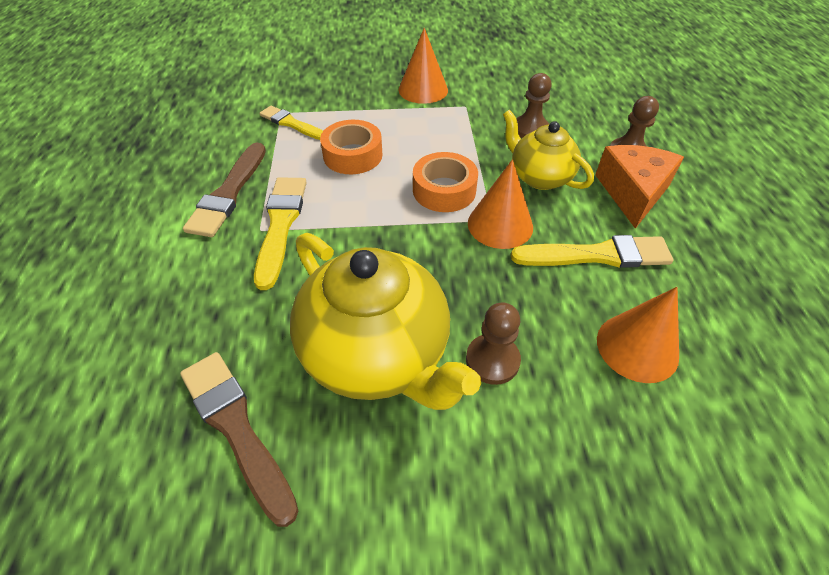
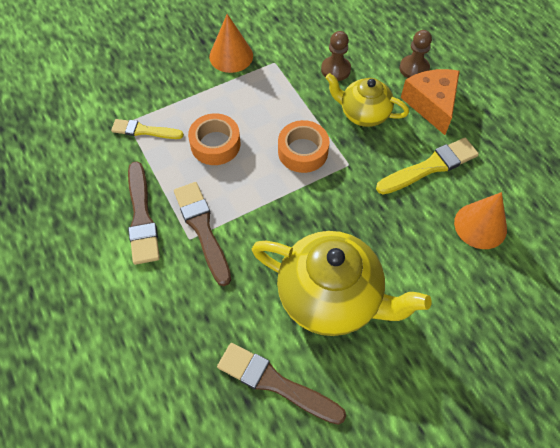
camera: 25 degrees left, 10 degrees up
yellow brush [254,177,307,290] -> brown brush [174,182,231,286]
brown pawn [466,303,521,385] -> none
orange cone [468,159,533,249] -> none

